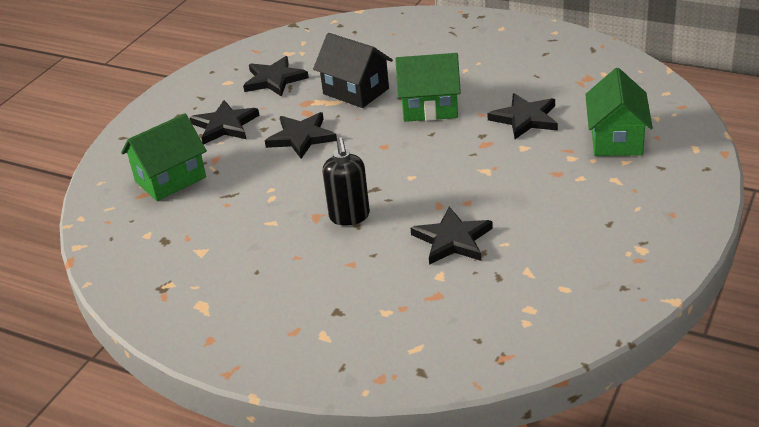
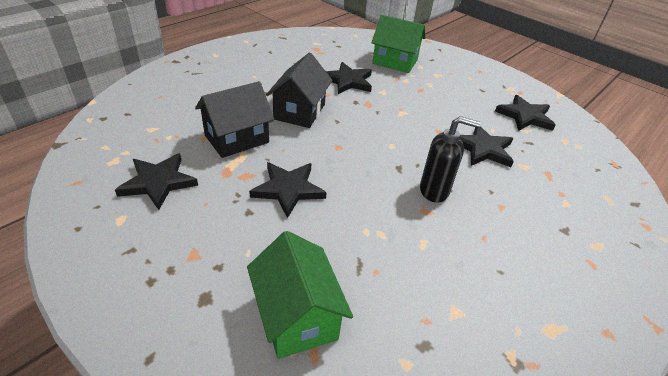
camera: 80 degrees left, 5 degrees up
black star [190,100,260,145] -> black star moved to [495,95,556,131]
green house [395,53,461,122] -> black house [266,53,332,128]

